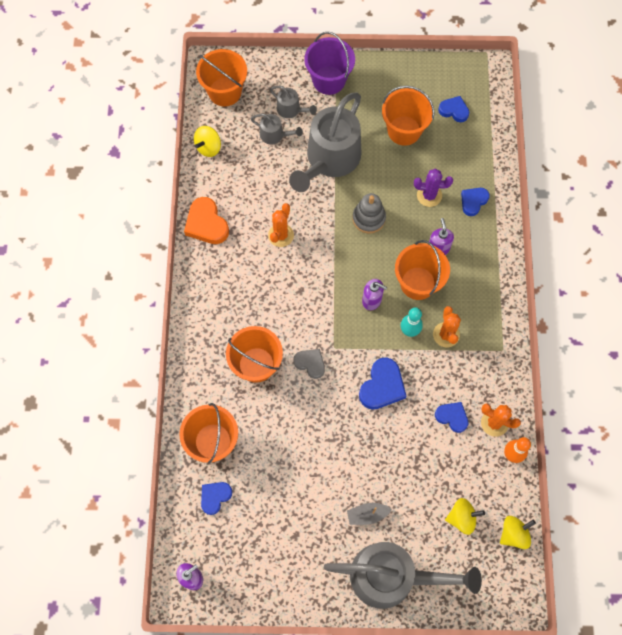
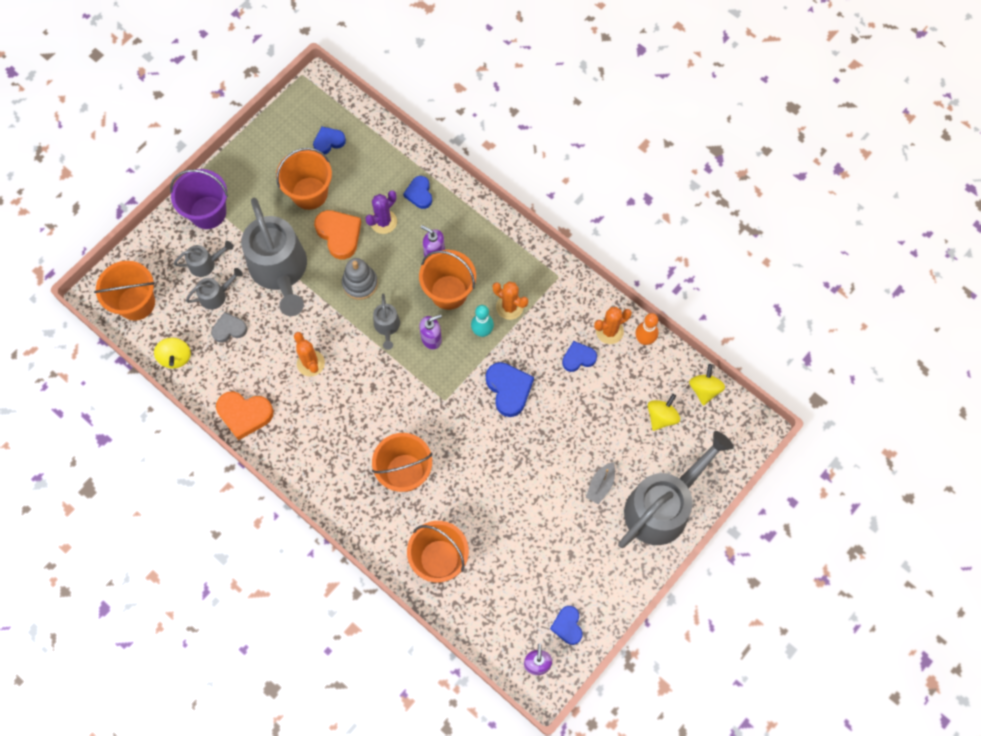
camera: 50 degrees left, 0 degrees up
blue heart [201,482,232,515] -> blue heart moved to [550,606,583,645]
grey heart [293,349,325,379] -> grey heart moved to [211,312,247,343]
none -> orange heart [314,210,361,259]
none -> grey watering can [373,294,400,350]

